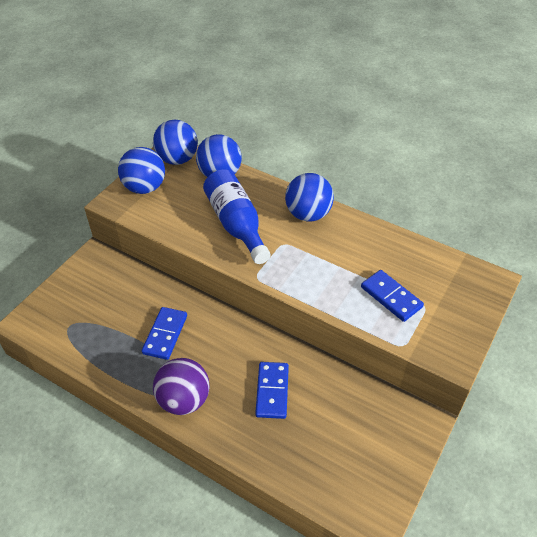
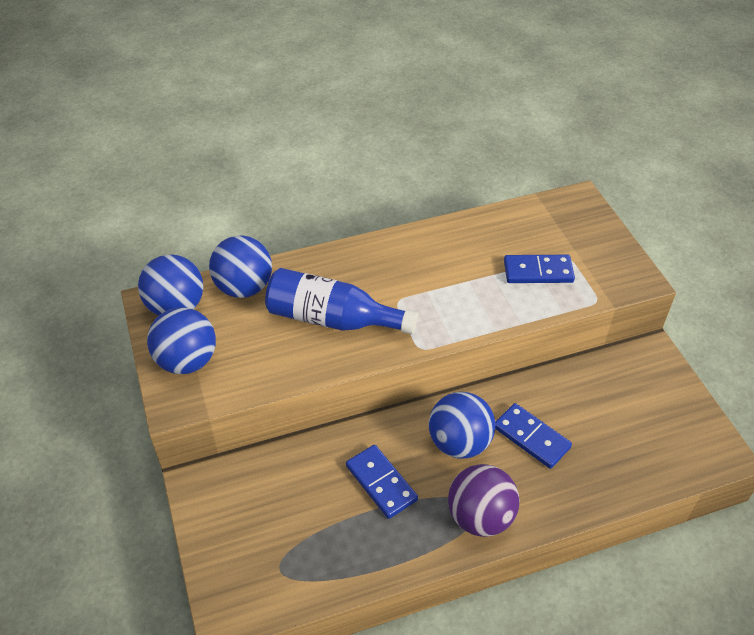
camera: 50 degrees left, 0 degrees up
blue ball [285,173,334,221] -> blue ball moved to [429,392,495,459]

